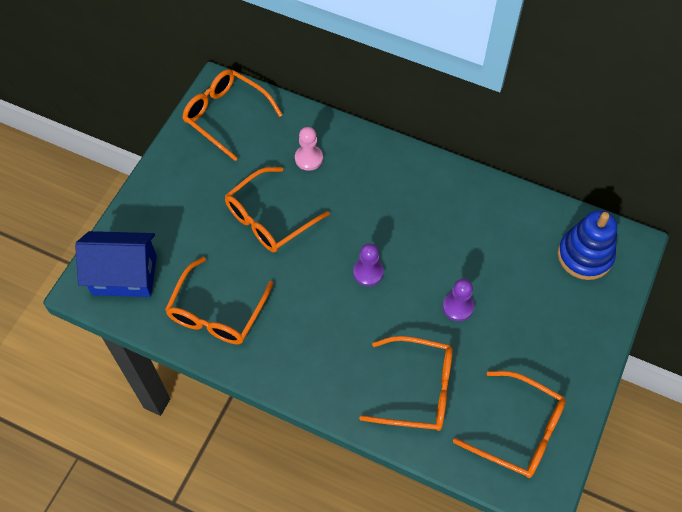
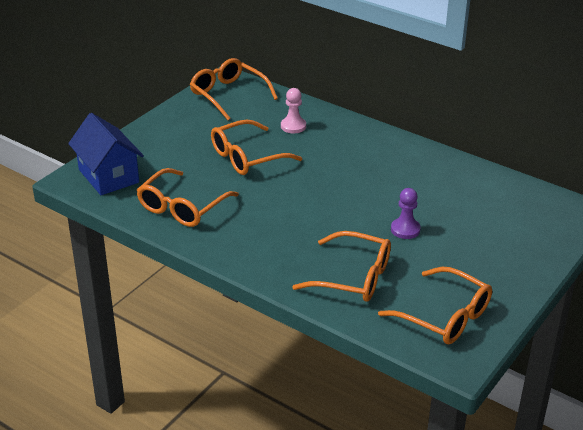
camera: 10 degrees right, 25 degrees down
blue house [75,231,157,297] -> blue house turned 45 degrees clockwise [68,113,144,195]
purple pawn [353,243,384,286] -> none
blue stacking toy [558,210,617,280] -> none

